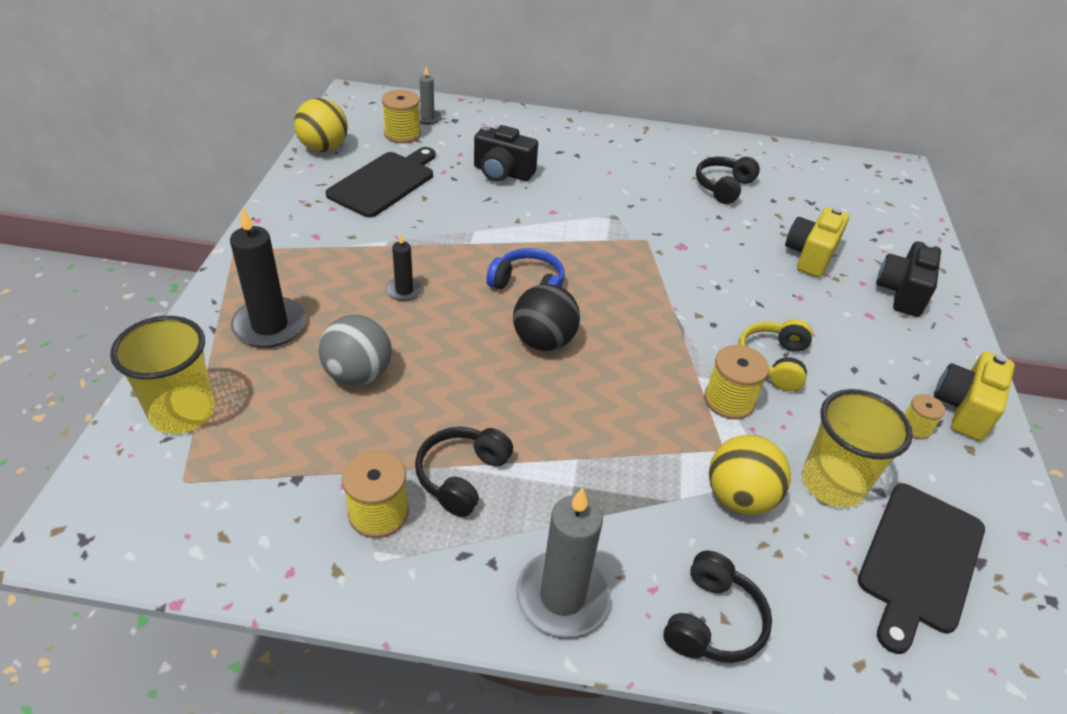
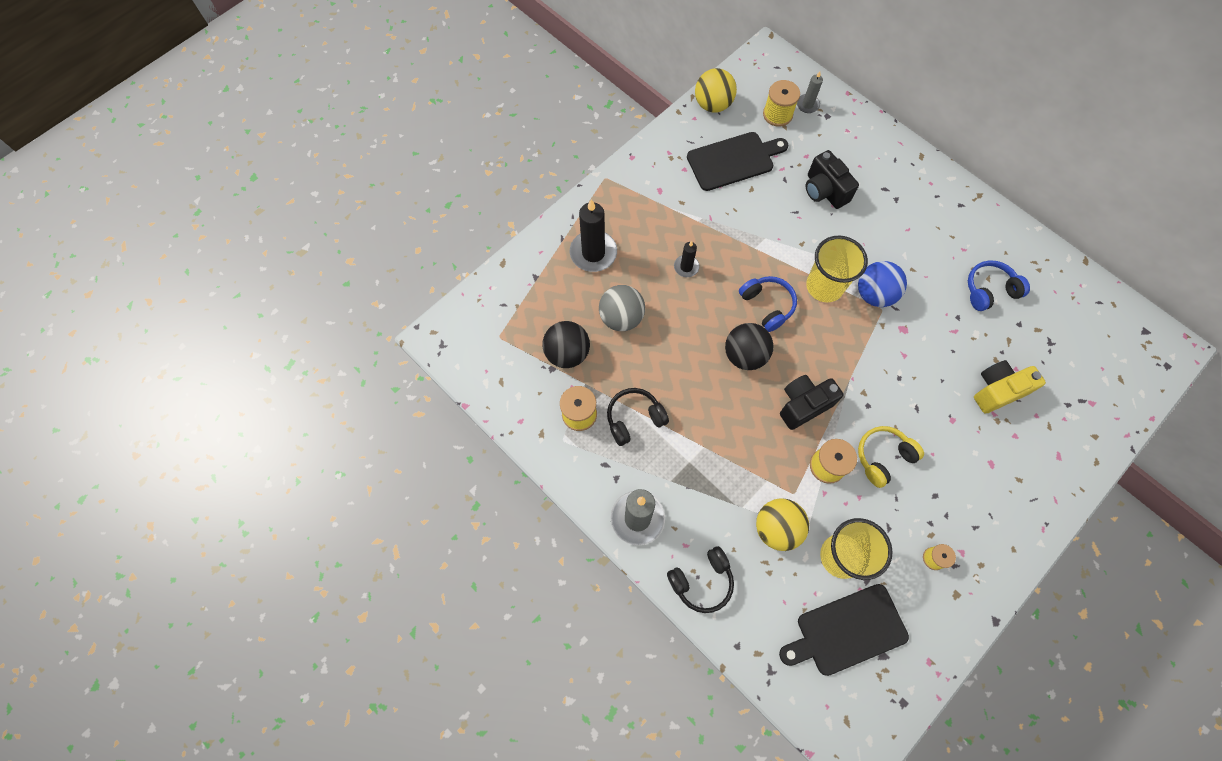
camera: 40 degrees right, 25 degrees up
yellow cup [110,316,215,434] -> yellow cup moved to [806,236,868,302]
black headphones [696,157,760,204] -> blue headphones [968,260,1030,311]
black camera [876,241,941,317] -> black camera moved to [780,375,844,430]
yellow camera [934,352,1015,441] -> none
none -> black ball [542,321,590,368]
none -> blue ball [858,261,907,307]

